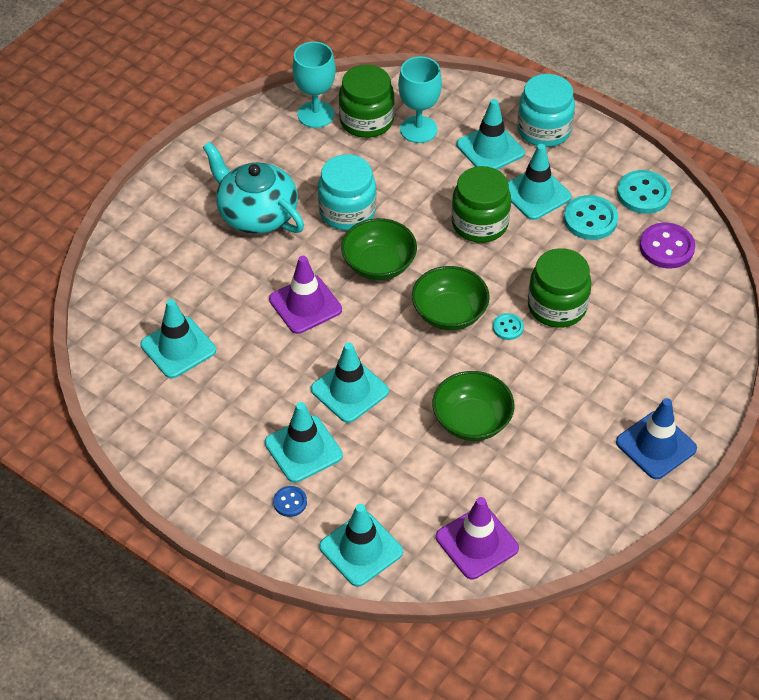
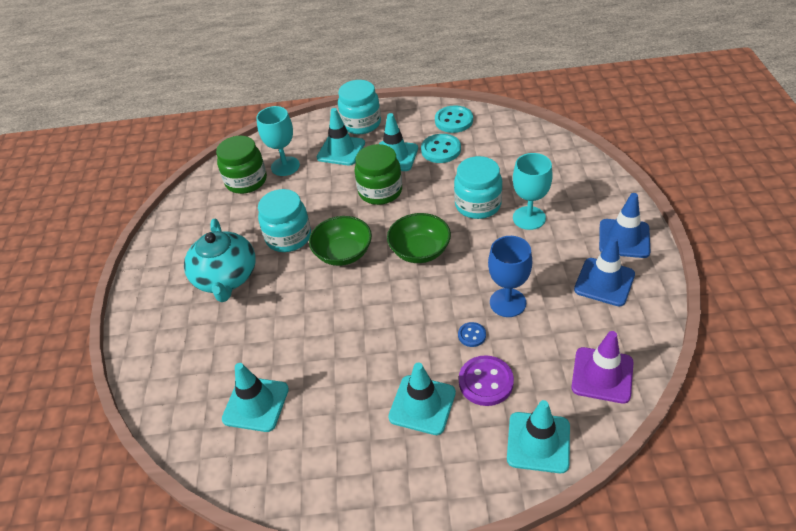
camera: 35 degrees left, 5 degrees down
turquoise teapot [203,142,304,234] -> turquoise teapot turned 105 degrees counterclockwise [184,219,256,302]
purple traffic cone [269,256,342,334] -> none
blue button [273,486,307,517] -> blue button moved to [458,322,486,347]
turquoise goblet [292,42,336,128] -> turquoise goblet moved to [513,153,553,230]
turquoise traffic cone [311,342,389,423] -> none
green bowl [432,371,515,441] -> blue goblet [488,236,532,317]
turquoise button [493,313,524,340] -> none
green jar [528,248,592,328] -> turquoise jar [454,156,503,219]
purple button [639,223,695,268] -> purple button moved to [459,355,514,406]
none -> blue traffic cone [574,237,635,306]

